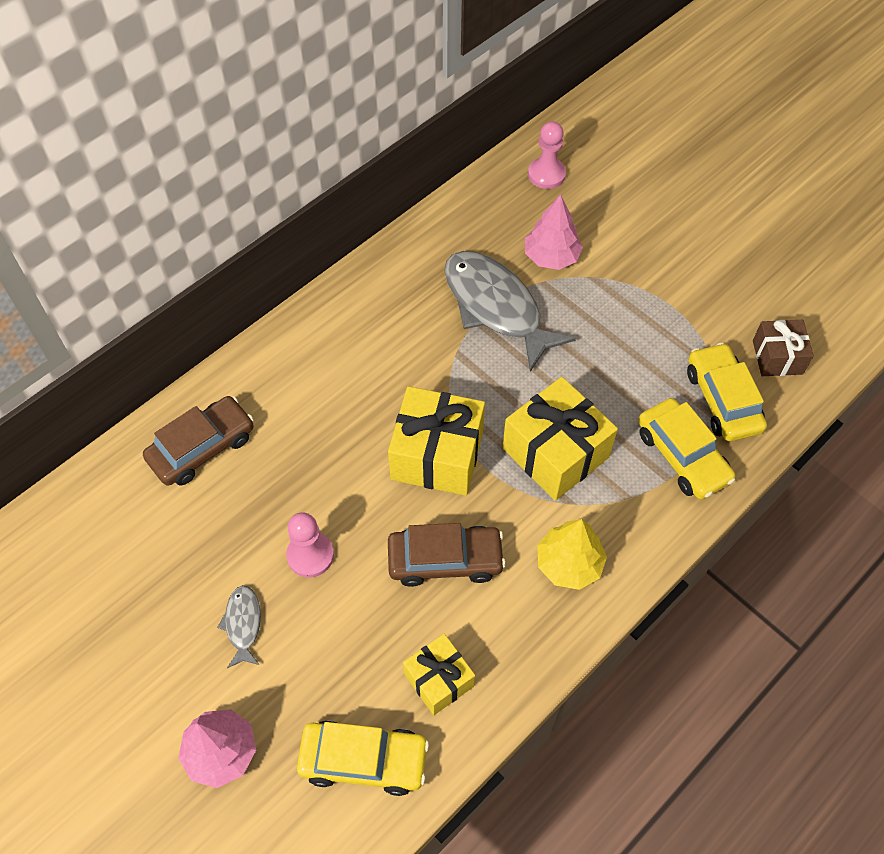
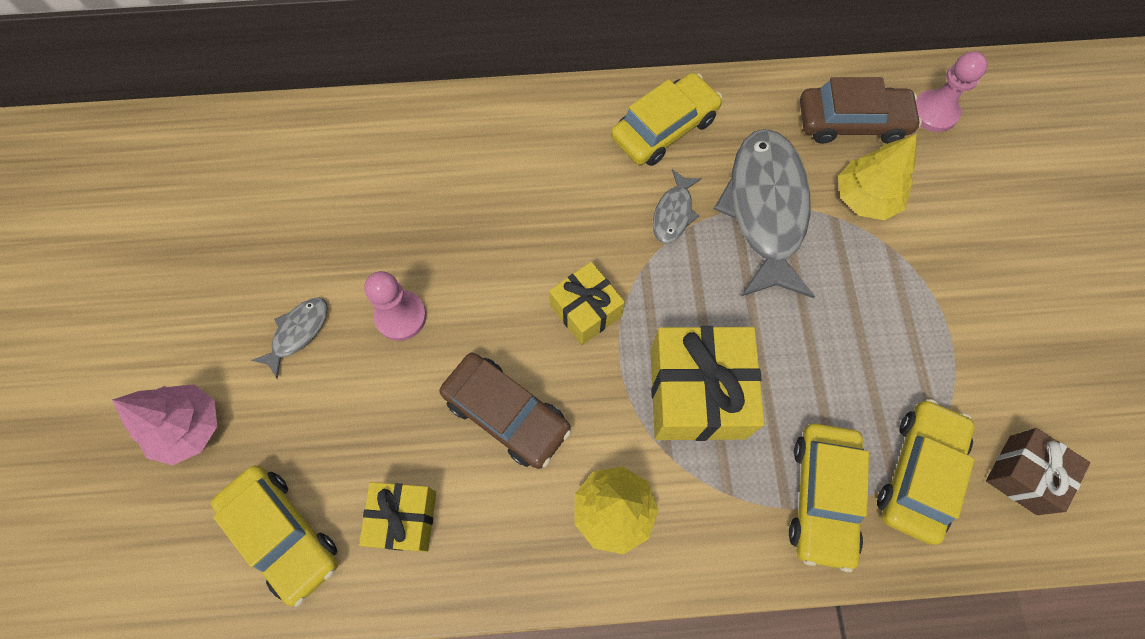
camera: 40 degrees right, 10 degrees up
brown car [143,396,254,486] -> brown car moved to [800,77,922,144]
yellow gift [388,386,485,496] -> yellow gift [549,262,625,345], size x0.59
pink tree [525,194,583,270] -> yellow tree [838,134,917,220]
none -> yellow car [611,73,722,166]
none -> grey fish [653,169,702,244]

